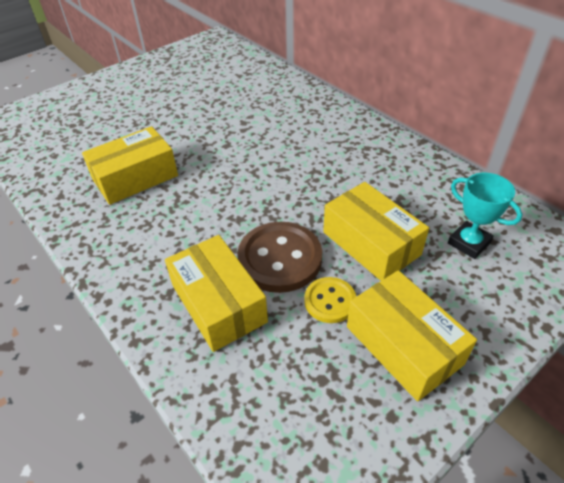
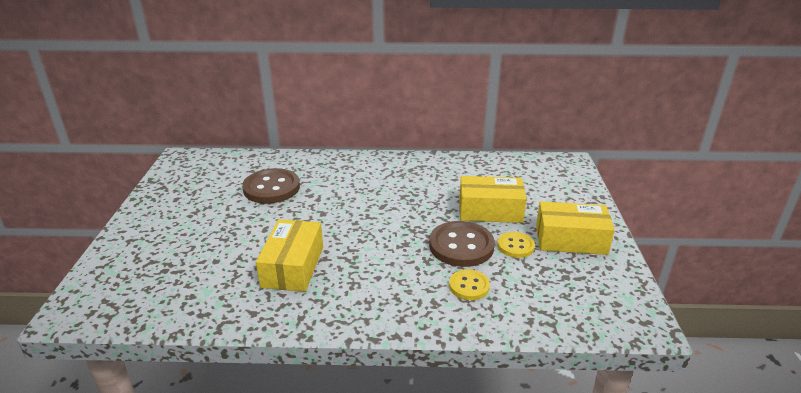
camera: 50 degrees left, 15 degrees down
yellow box [165,235,268,352] -> yellow button [449,269,490,300]
turquoise trophy [448,173,522,259] -> none
none -> brown button [242,168,300,204]

